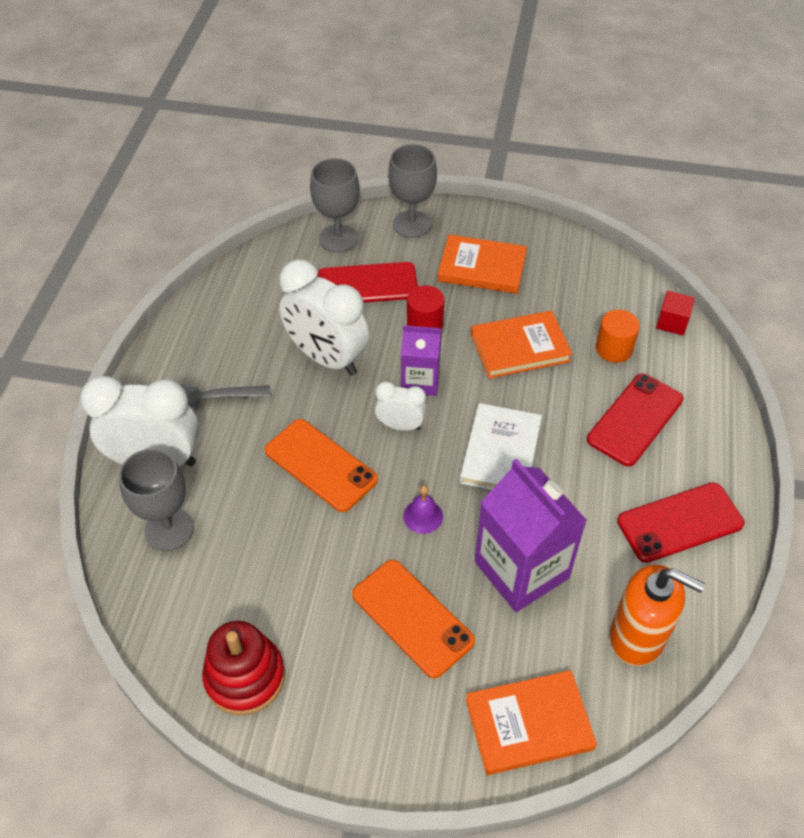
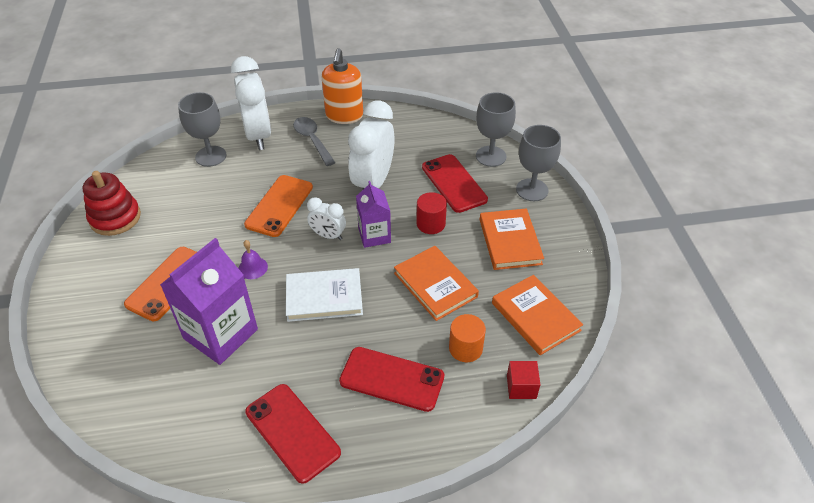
camera: 70 degrees right, 5 degrees down
white clock [375,381,427,431] -> white clock turned 120 degrees clockwise [307,197,346,240]
orange book [466,670,597,775] -> orange book moved to [492,275,583,355]
orange soap dispenser [610,565,705,666] -> orange soap dispenser moved to [322,48,363,124]

